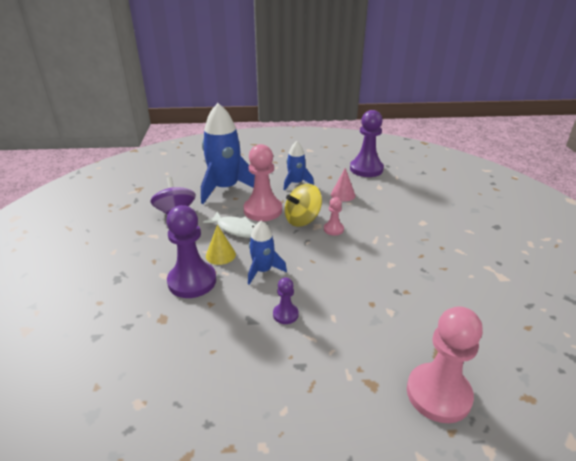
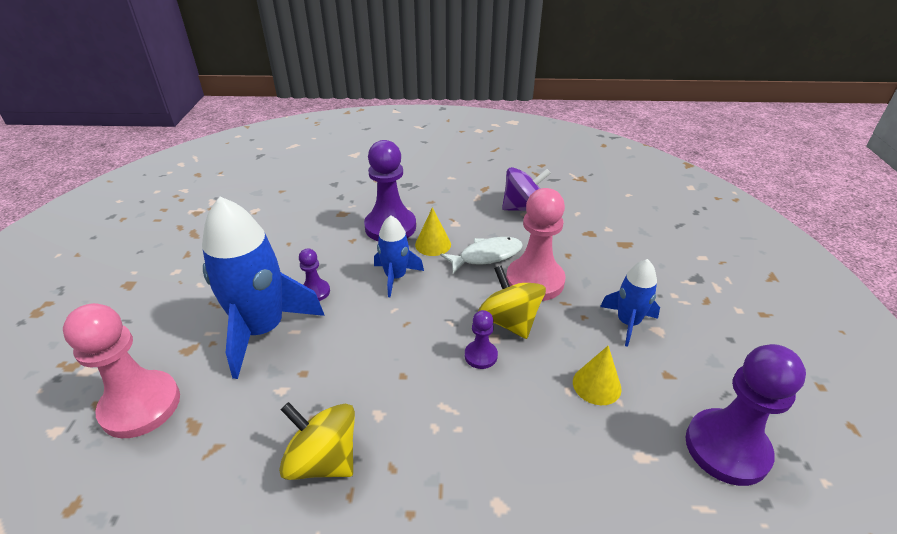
camera: 95 degrees right, 5 degrees up
blue rocket [201,103,255,204] -> blue rocket moved to [202,197,325,379]
white fish [203,212,256,238] -> white fish turned 150 degrees counterclockwise [440,237,523,274]
pink pawn [324,197,344,236] -> purple pawn [465,310,498,369]
pink cone [331,168,355,202] -> yellow cone [573,346,622,405]
none -> yellow spinning top [279,402,355,480]

